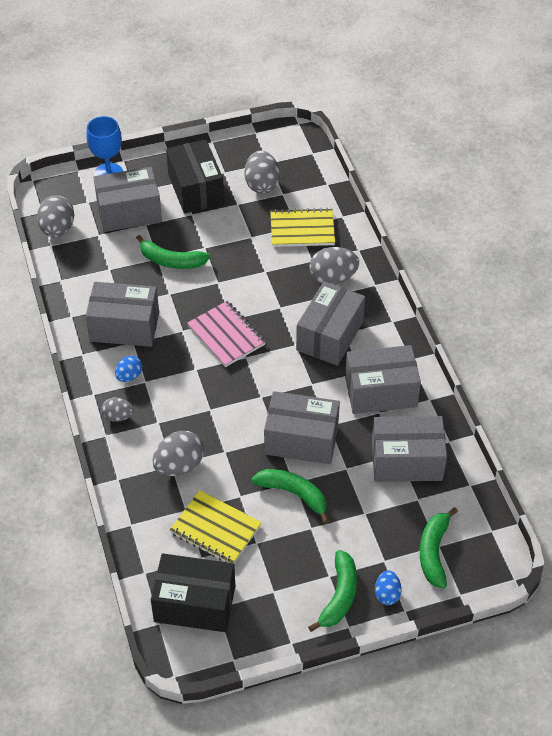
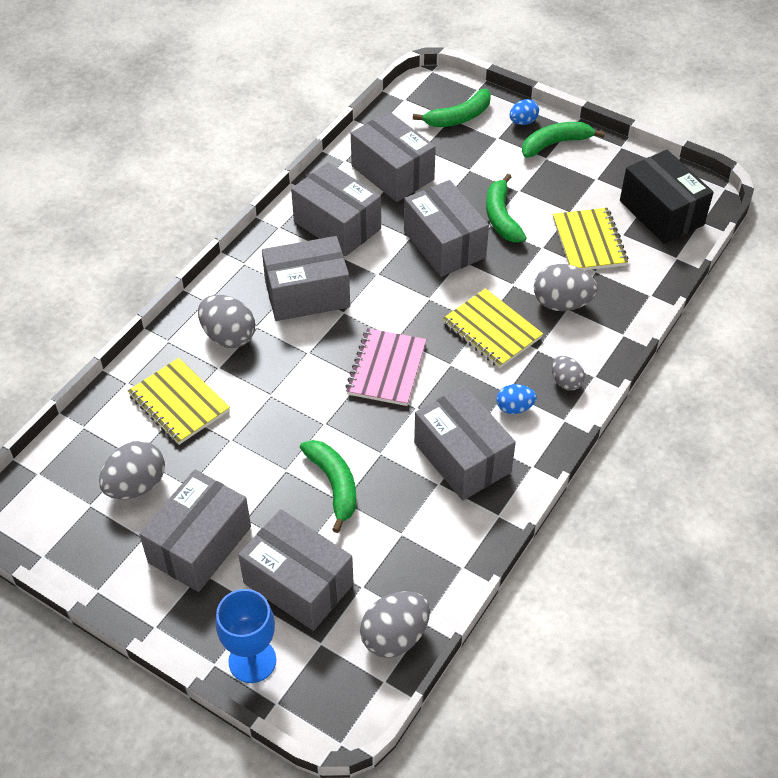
camera: 130 degrees left, 0 degrees up
black box [166,140,224,214] -> grey box [139,469,251,592]
none -> yellow notebook [442,288,543,368]

